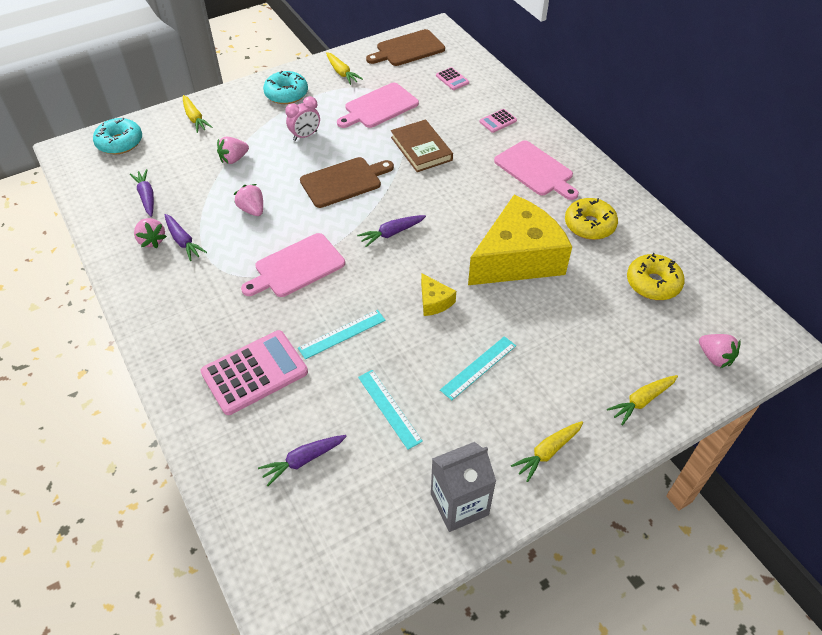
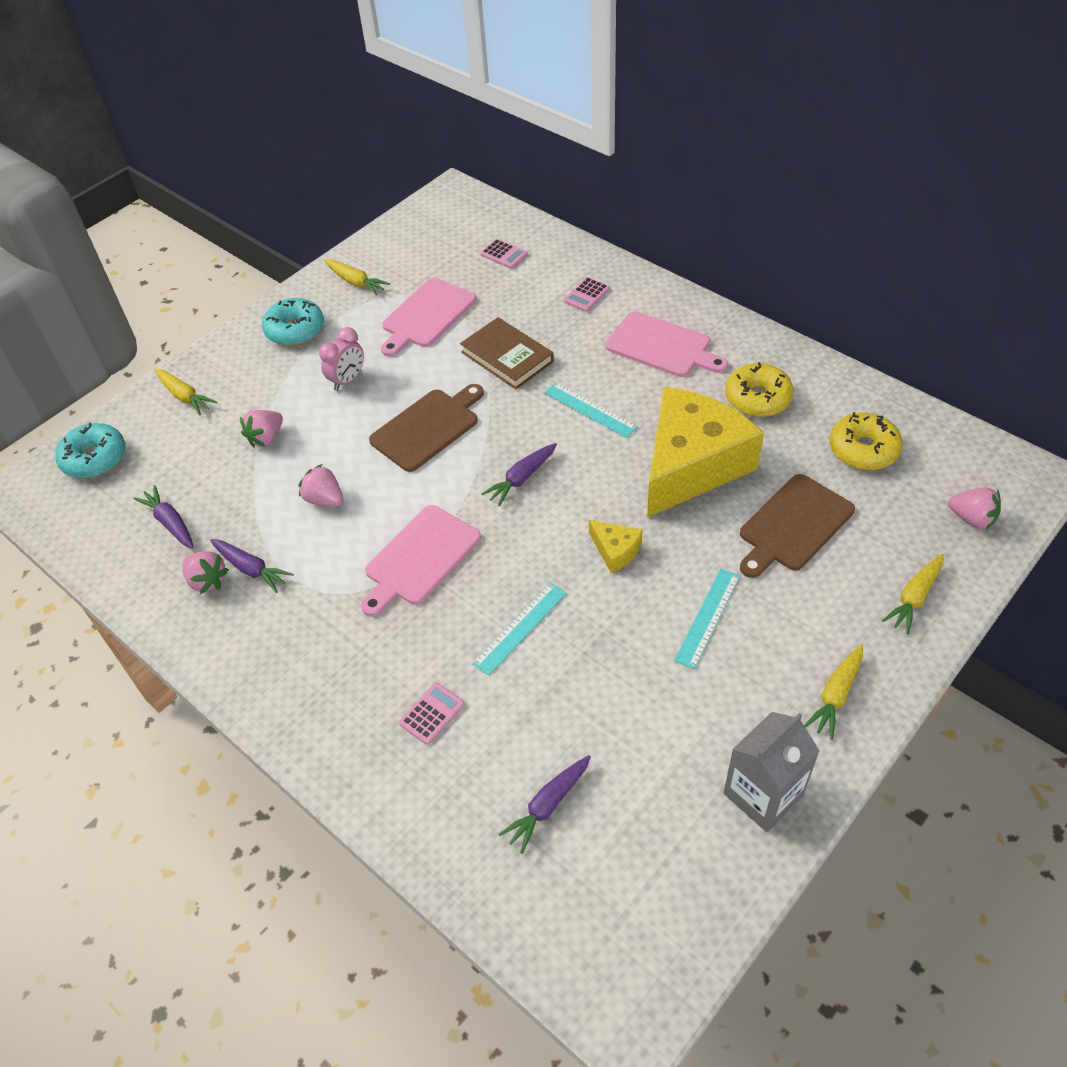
camera: 15 degrees left, 0 degrees up
pink calculator [200,330,308,415] -> pink calculator [399,683,464,745], size x0.47
turquoise ruler [358,370,423,450] -> turquoise ruler moved to [544,382,638,438]
brown cutting board [366,29,445,66] -> brown cutting board moved to [740,474,855,578]

